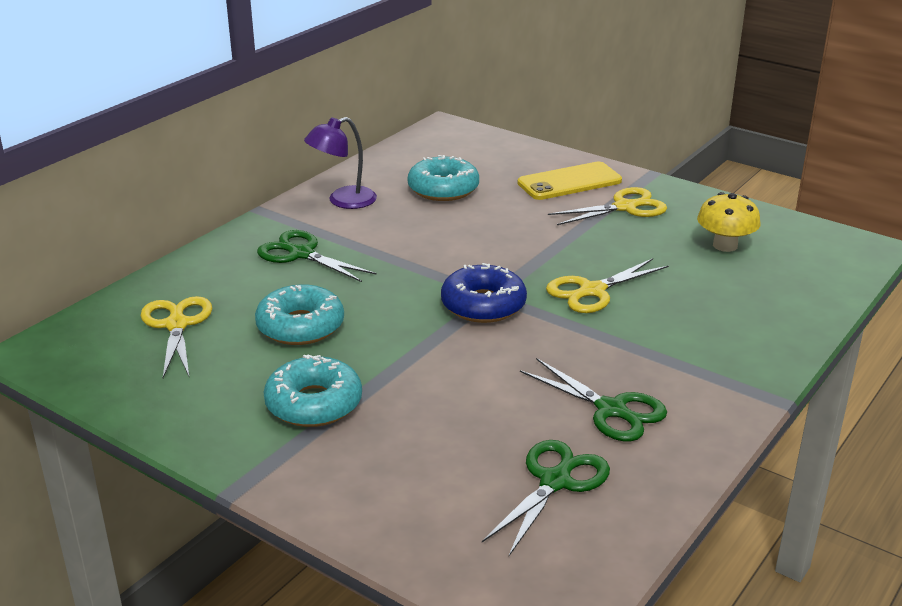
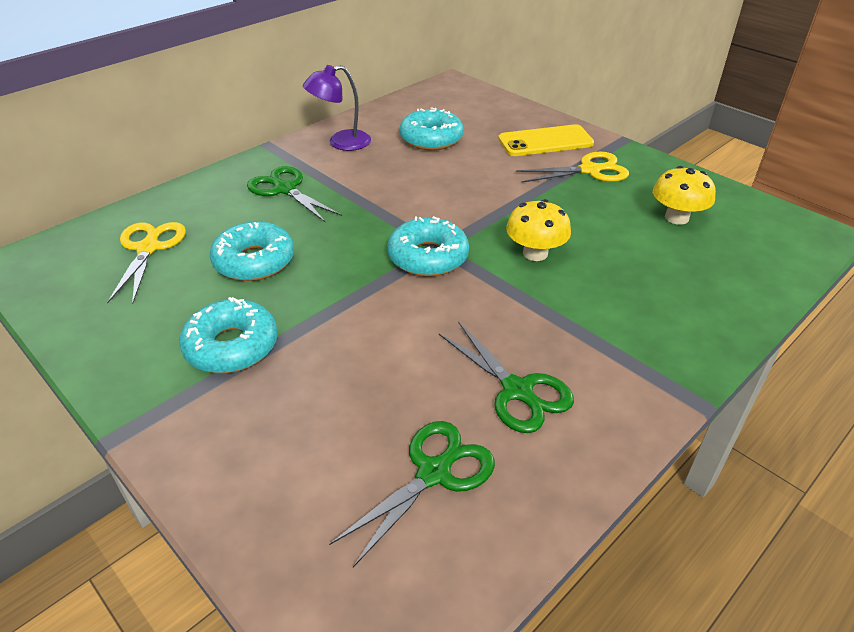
camera: 10 degrees right, 10 degrees up
blue donut [441,263,527,323] -> turquoise donut [387,216,469,277]
yellow scissors [546,258,669,313] -> yellow mushroom [506,199,571,261]

